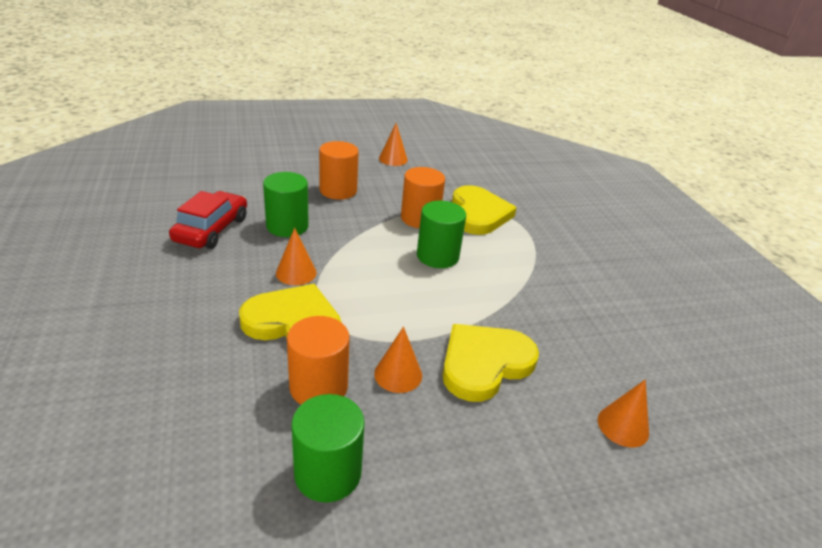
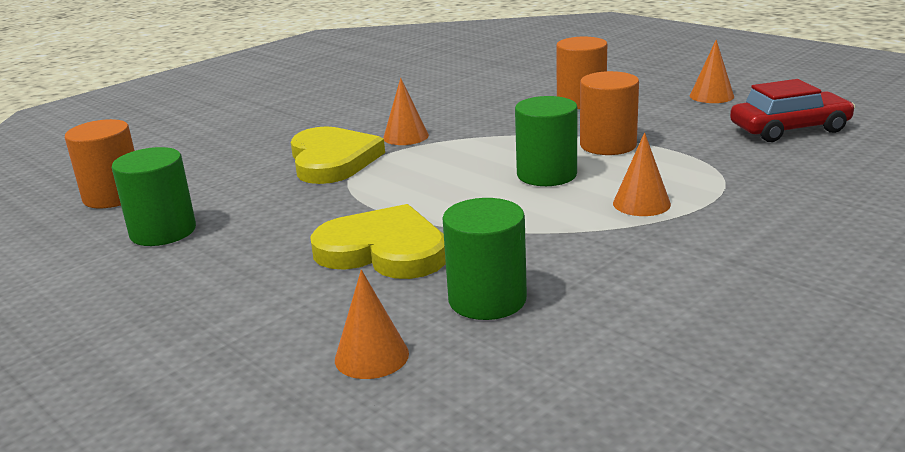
camera: 65 degrees right, 10 degrees down
red car [169,191,247,249] -> red car moved to [730,79,855,142]
green cylinder [263,172,309,237] -> green cylinder moved to [442,198,527,320]
orange cylinder [287,316,350,405] -> orange cylinder moved to [65,119,135,208]
orange cone [374,326,422,393] -> orange cone moved to [613,132,671,216]
yellow heart [452,185,517,235] -> none

